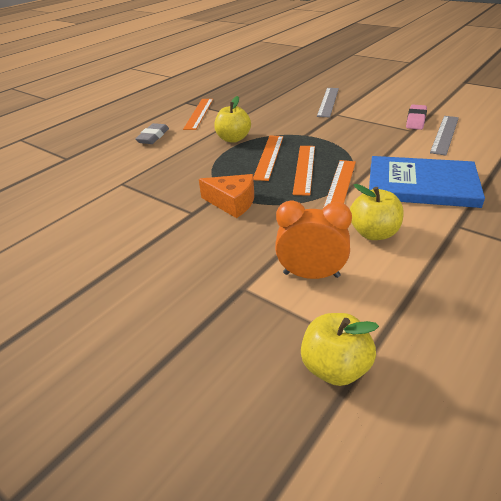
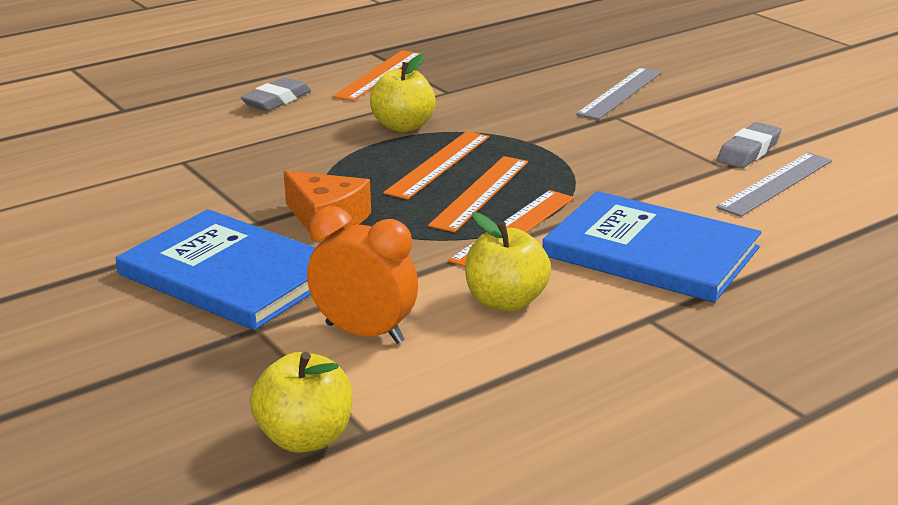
camera: 15 degrees right, 10 degrees down
pink eraser [406,105,427,130] -> grey eraser [717,122,781,168]
none -> blue book [116,209,316,330]

